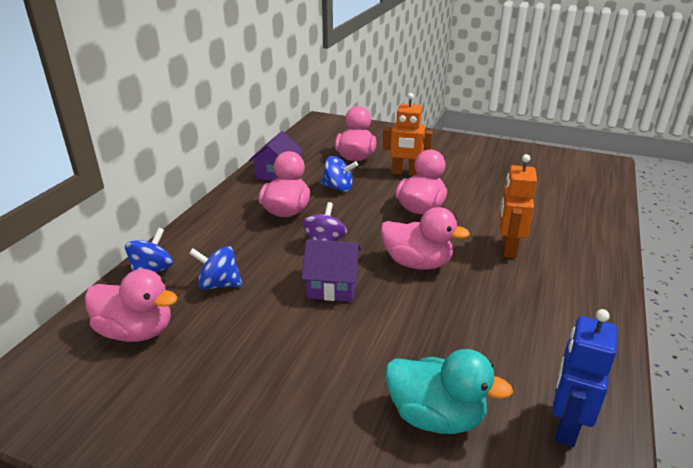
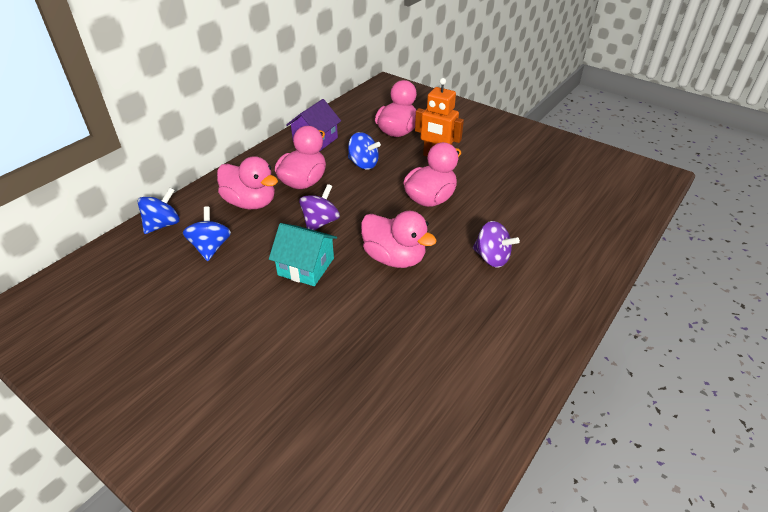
camera: 15 degrees right, 10 degrees up
pink duck [85,269,178,342] -> pink duck moved to [217,156,278,209]
blue spinning top [189,246,243,290] -> blue spinning top turned 60 degrees clockwise [183,207,231,261]
purple house [301,239,361,302] -> turquoise house [269,223,337,286]
turquoise duck [385,349,513,434] -> none
orange robot [500,154,537,258] -> purple spinning top [473,221,520,268]
blue robot [552,309,618,447] -> none

